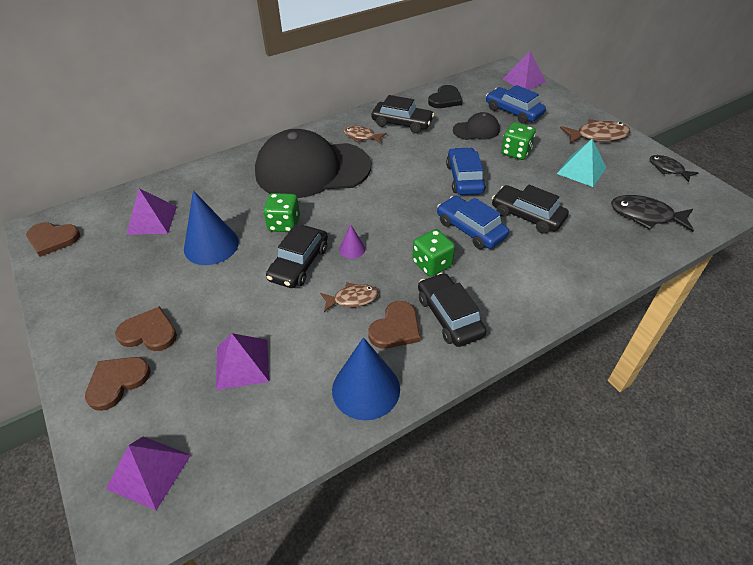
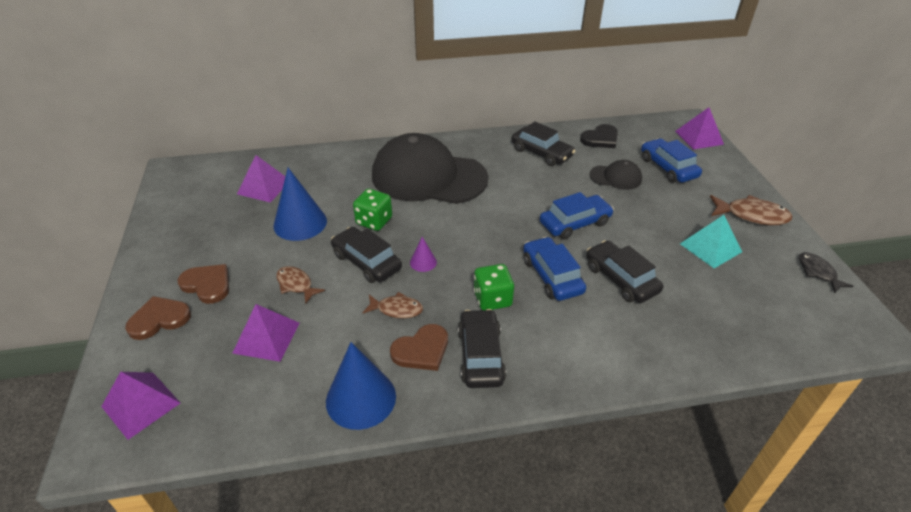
camera: 20 degrees right, 5 degrees down
brown heart [26,222,80,257] -> none
black car [266,224,328,288] -> black car turned 90 degrees clockwise [331,227,402,283]
brown fish [344,126,387,143] -> brown fish moved to [276,266,325,304]
blue car [446,147,486,195] -> blue car turned 45 degrees clockwise [540,192,614,239]
green dice [501,122,536,160] -> none
black fish [611,195,694,232] -> none

